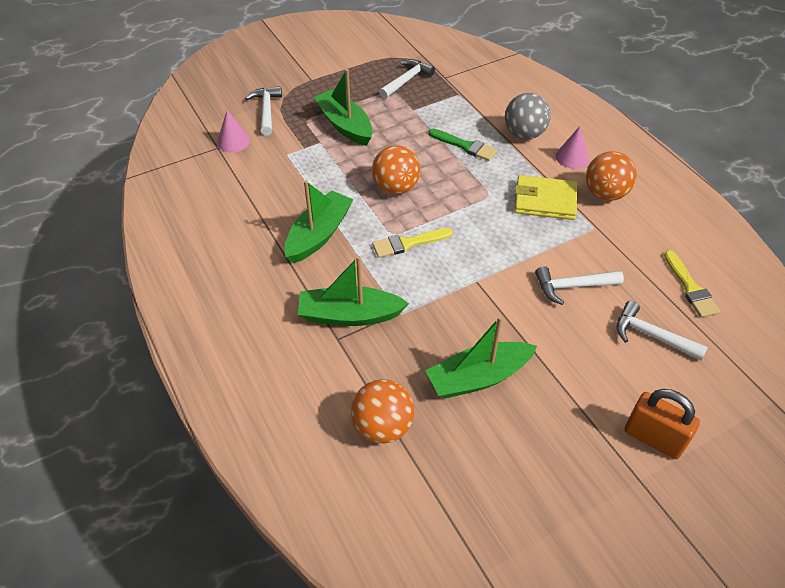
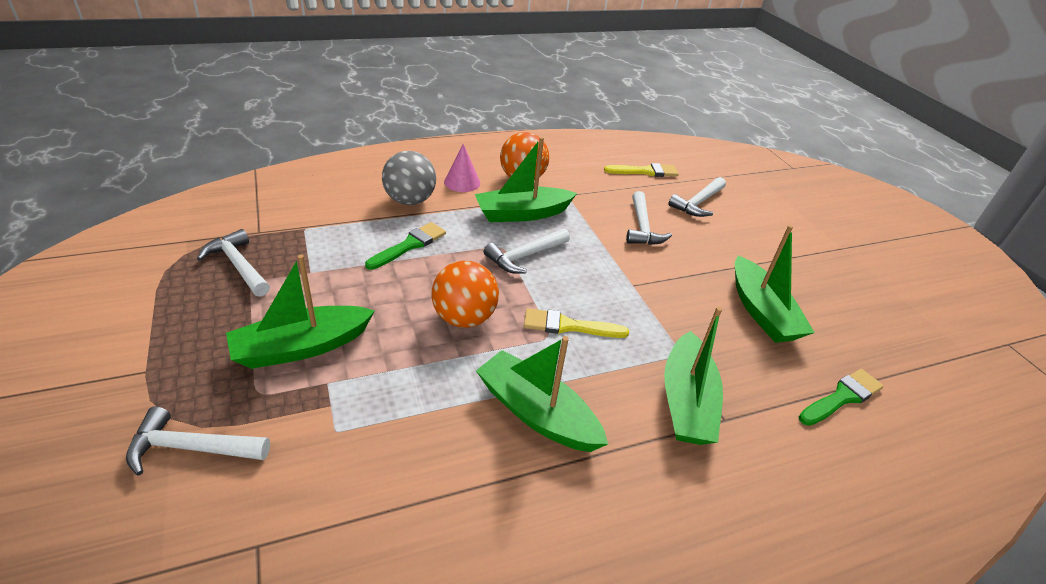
camera: 85 degrees left, 10 degrees down
pink cone [217,110,250,152] -> none
orange ball [351,379,414,443] -> green brush [799,369,884,426]
yellow brush [372,228,453,258] -> yellow brush turned 105 degrees clockwise [524,308,629,338]
yellow wallet [515,175,577,220] -> green boat [475,137,577,222]
orange padlock [625,389,700,459] -> none
none -> white hammer [484,228,570,274]

